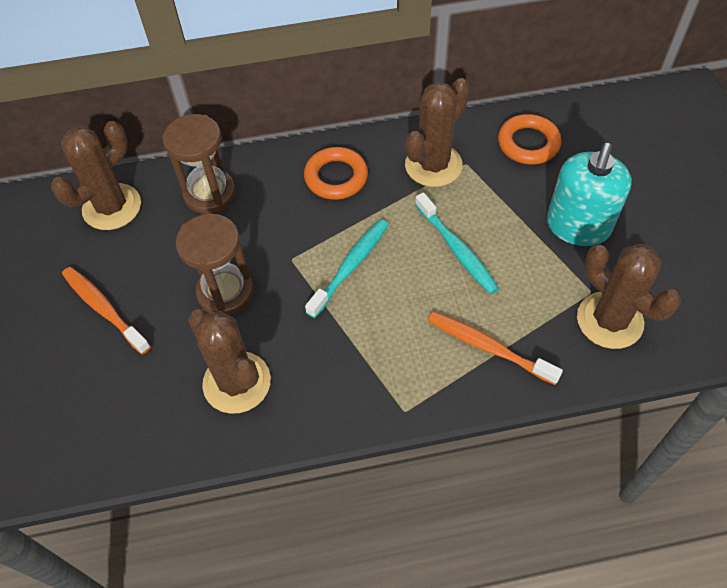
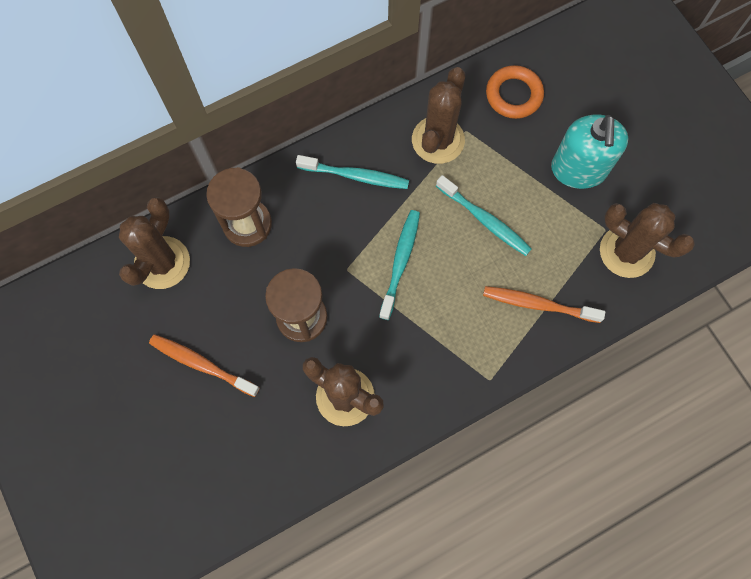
camera: 20 degrees left, 15 degrees up
orange ring [304,147,368,200] -> turquoise toothbrush [296,155,409,189]

